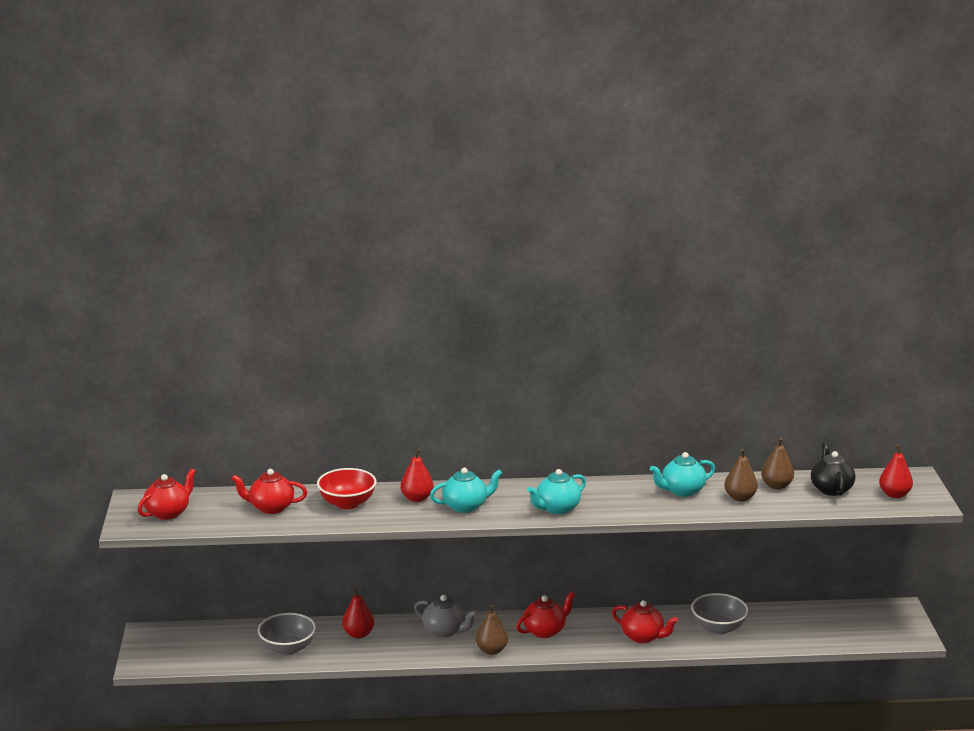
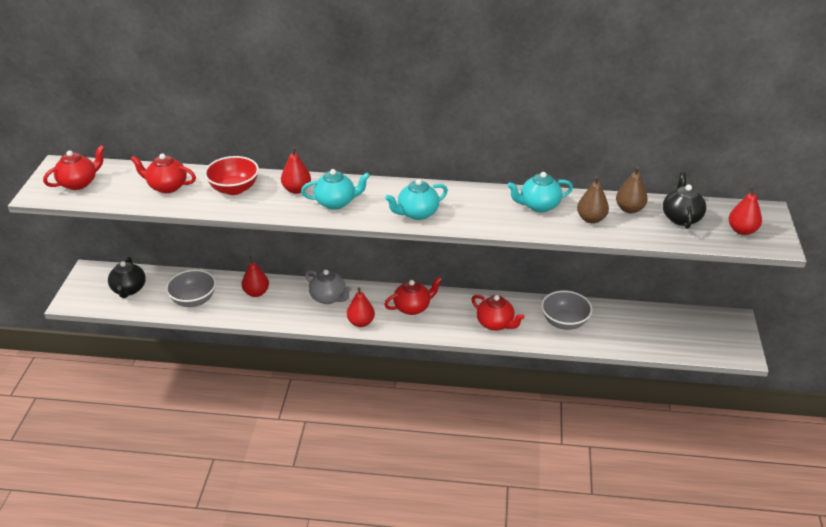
camera: 10 degrees right, 15 degrees up
brown pear [476,605,508,655] -> red pear [347,288,375,327]
none -> black teapot [108,257,146,298]

